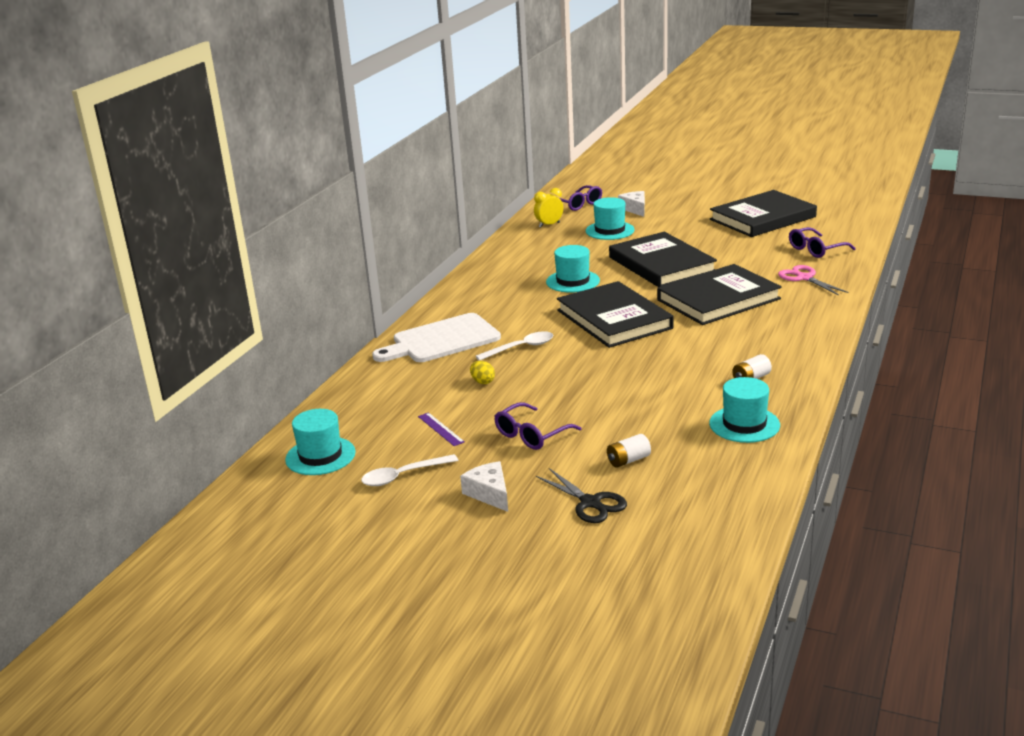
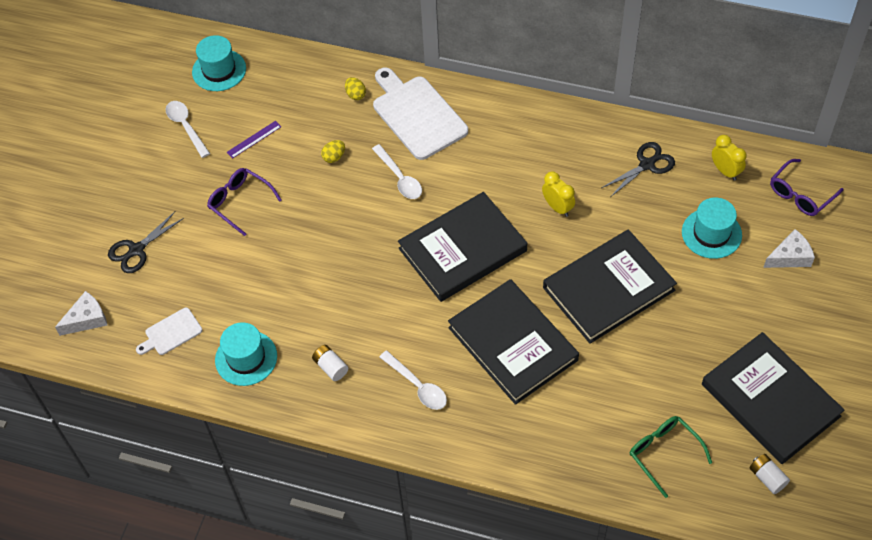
camera: 85 degrees right, 30 degrees up
white cheese [460,461,508,512] -> white cheese moved to [55,291,107,336]
turquoise hat [546,245,600,293] -> yellow clock [542,172,575,217]
white battery [607,434,651,467] -> white battery moved to [749,454,790,494]
pink scissors [778,265,849,295] -> none
purple glasses [789,227,856,258] -> green glasses [630,416,712,498]
none -> white cutting board [136,308,202,355]
none -> yellow egg [345,77,366,100]
none -> white spoon [379,350,447,410]
none -> black scissors [601,142,675,196]

